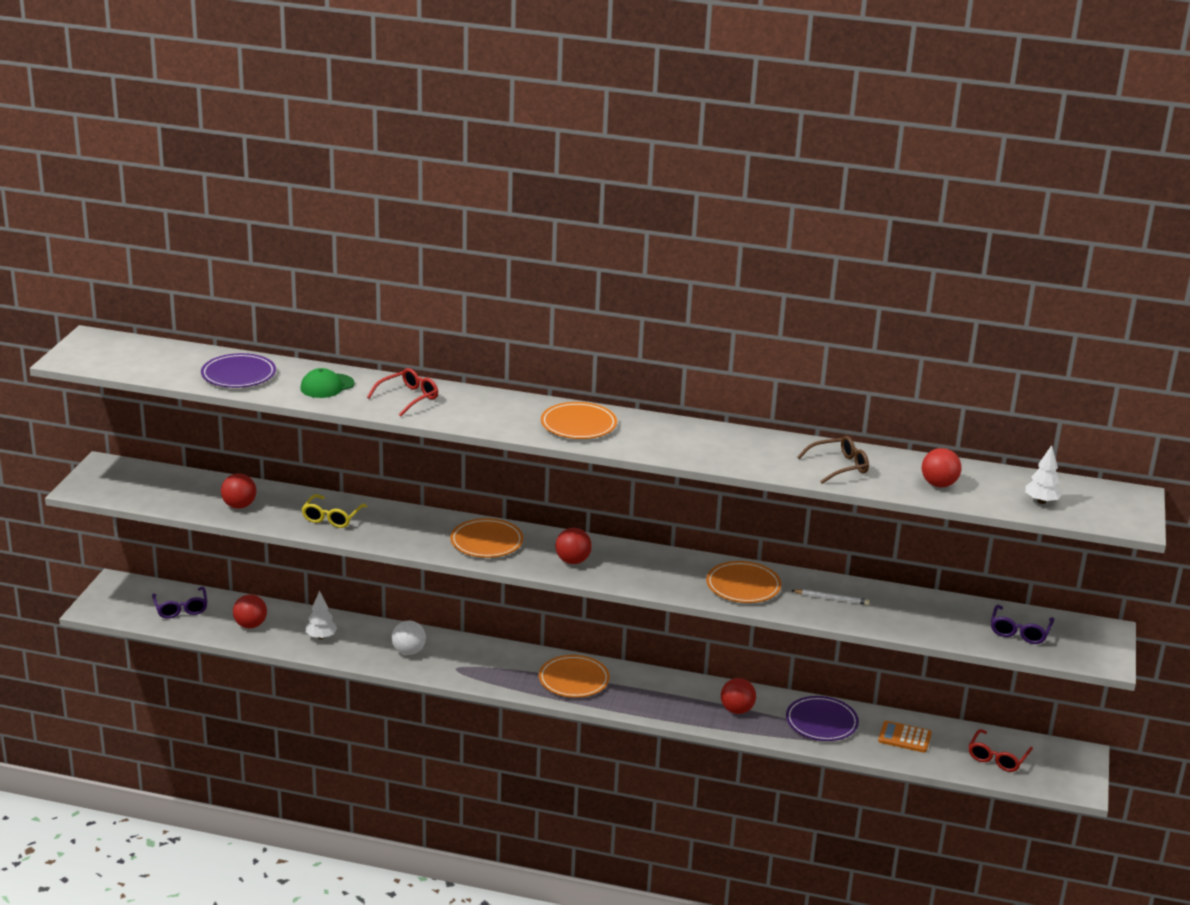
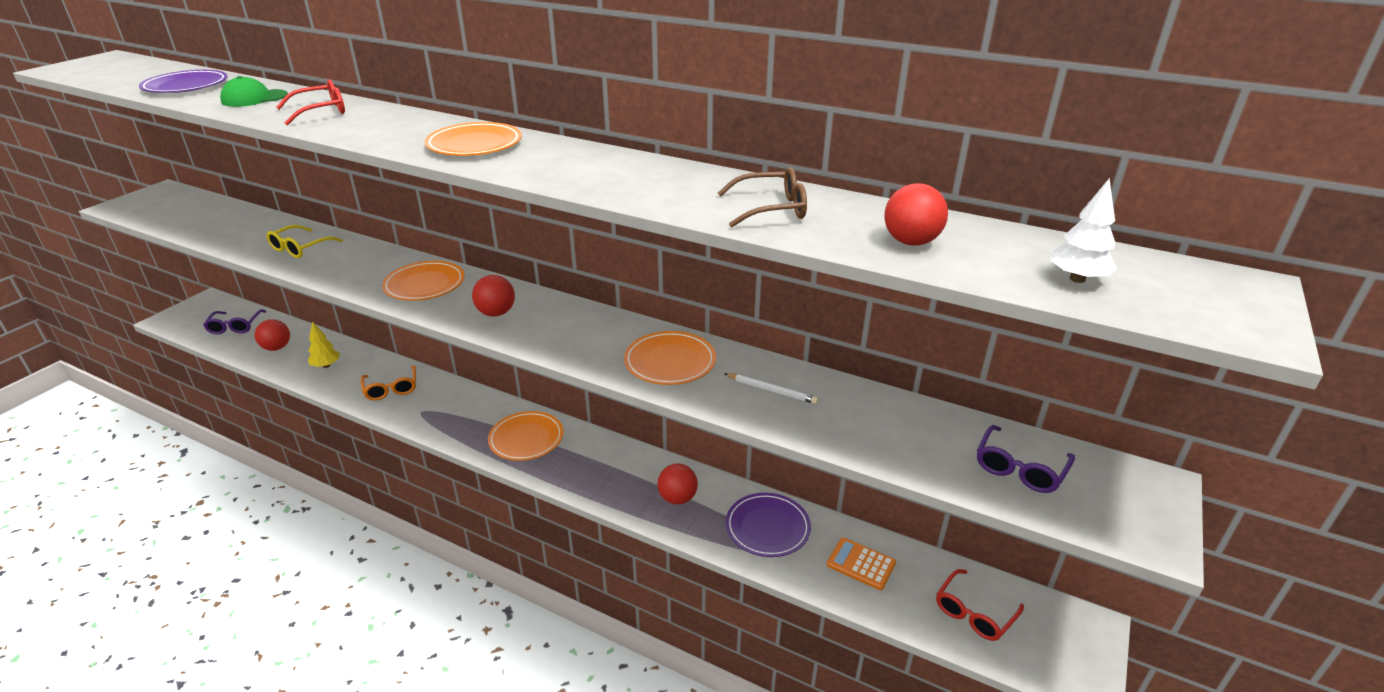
camera: 15 degrees right, 5 degrees up
red ball [221,473,256,509] -> none
white tree [305,591,337,639] -> yellow tree [308,322,340,368]
white ball [391,621,426,655] -> orange glasses [361,365,416,401]

